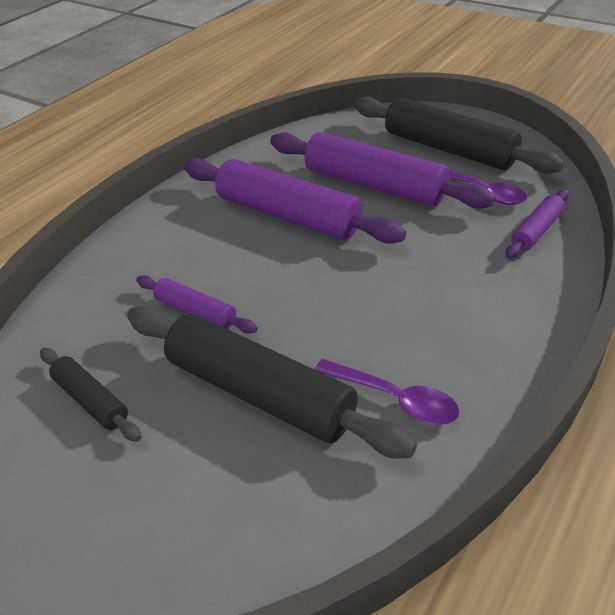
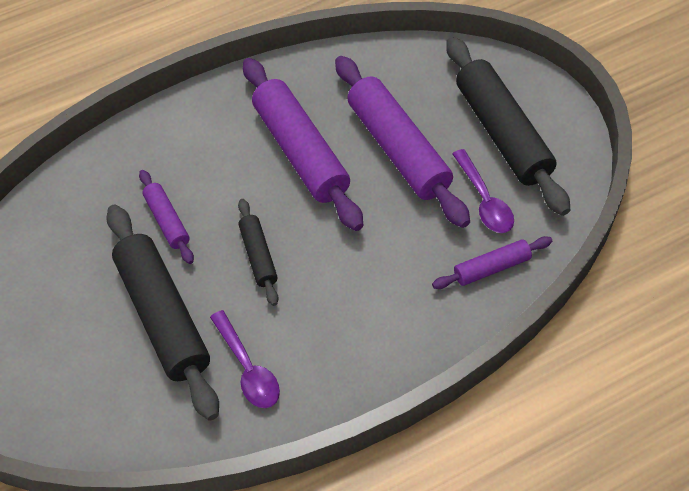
camera: 30 degrees right, 15 degrees up
black rolling pin [40,348,142,442] -> black rolling pin moved to [238,199,279,306]

